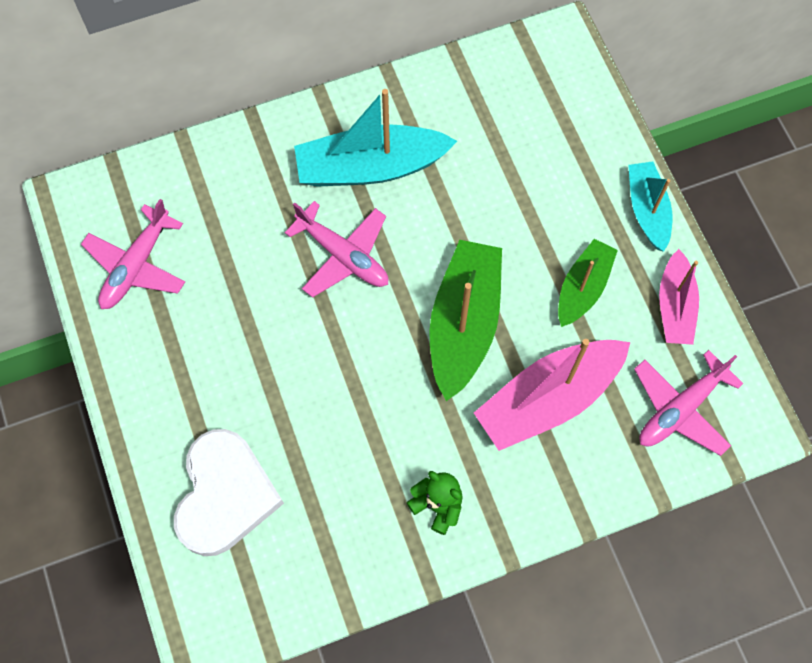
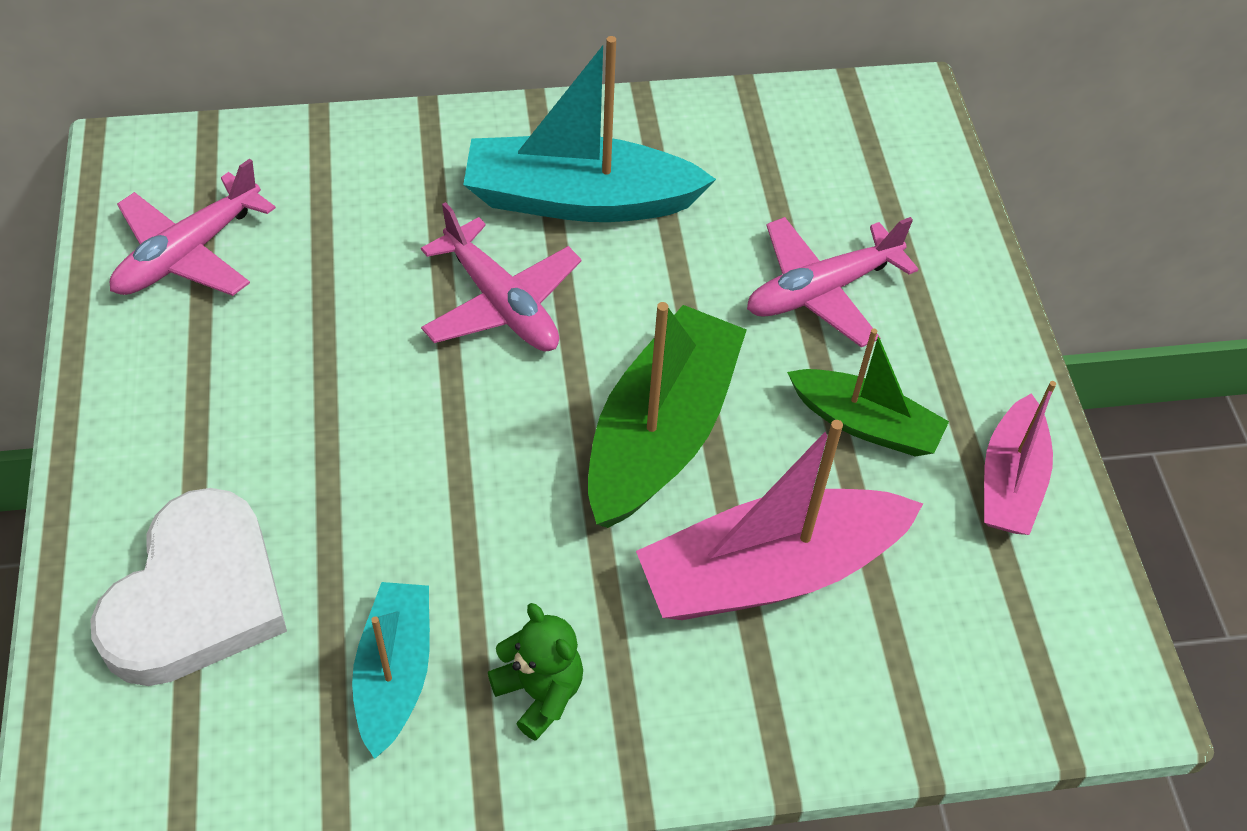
camera: 10 degrees right, 15 degrees down
green boat [558,239,618,327] -> green boat turned 75 degrees clockwise [787,329,949,457]
turquoise boat [628,161,672,252] -> turquoise boat moved to [352,582,430,759]
pink plane [634,350,743,456] -> pink plane moved to [747,217,918,347]

